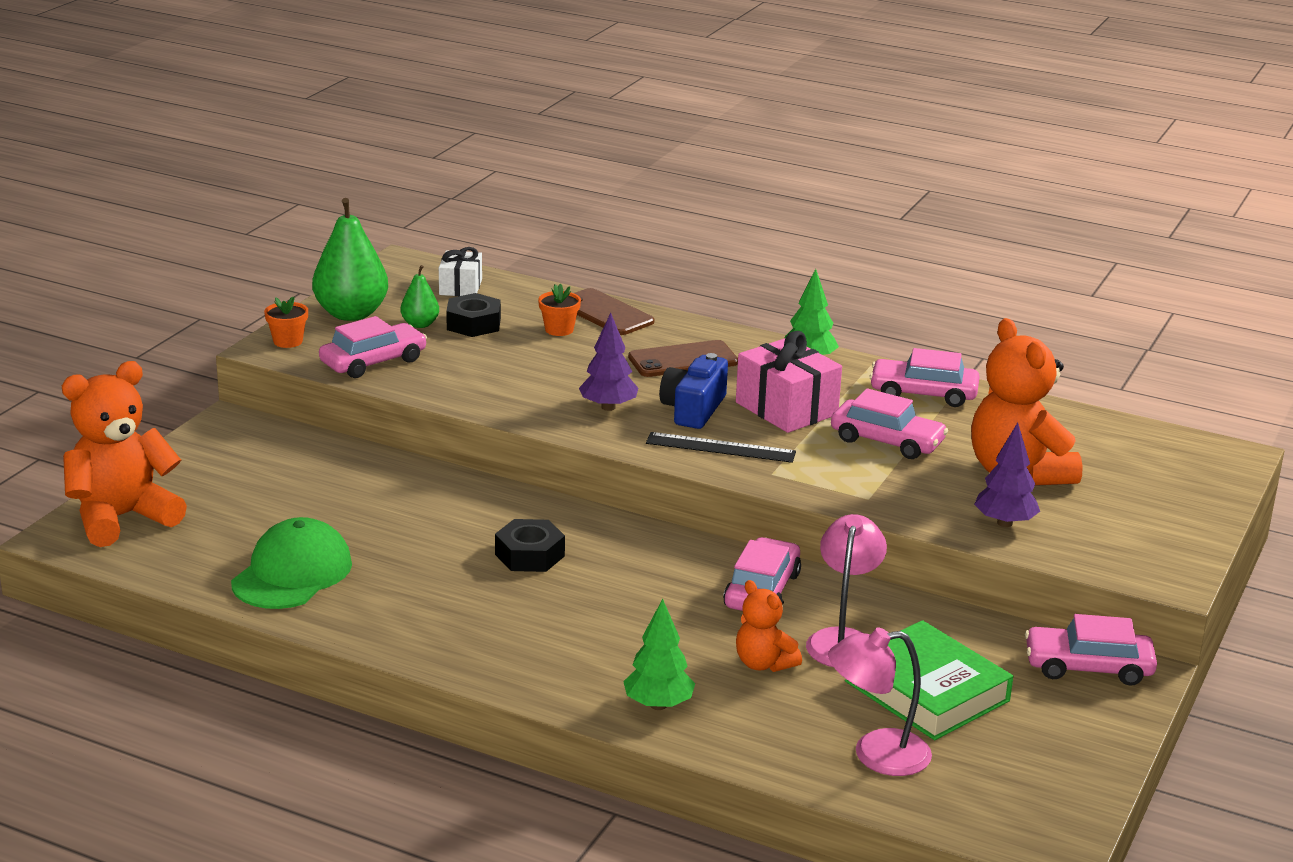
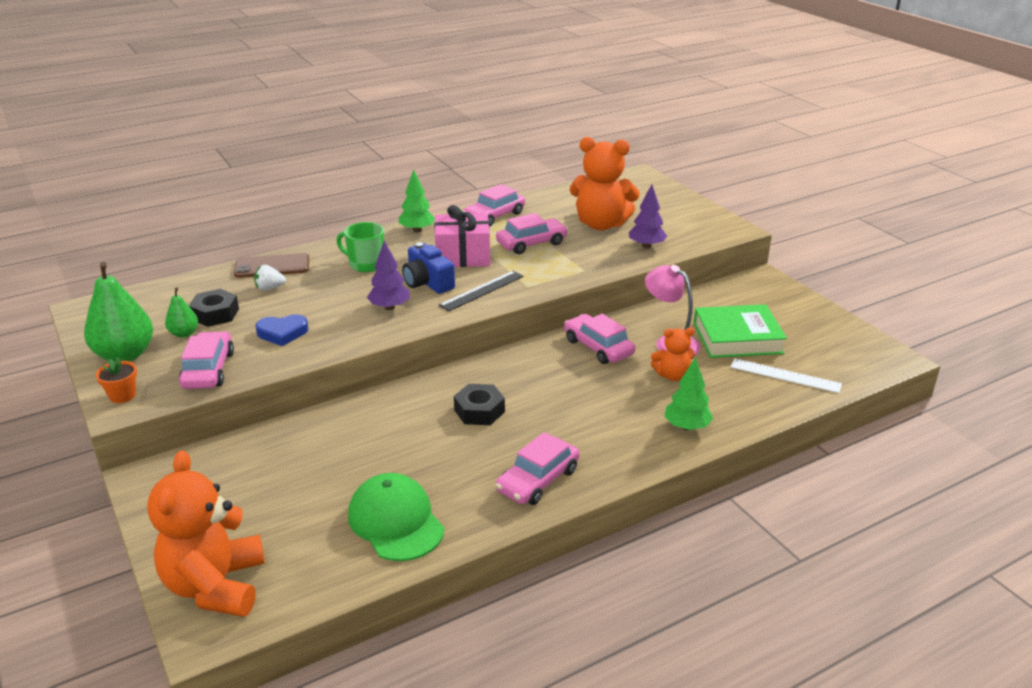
camera: 55 degrees left, 5 degrees up
white gift [439,247,482,296] -> none
orange flower pot [538,284,581,336] -> white strawberry [254,265,286,291]
brown phone [628,340,738,377] -> green mug [336,222,384,272]
pink lamp [828,627,932,776] -> white ruler [730,358,842,393]
pink car [1025,614,1157,686] -> pink car moved to [496,432,580,505]
none -> blue heart [255,314,309,346]

